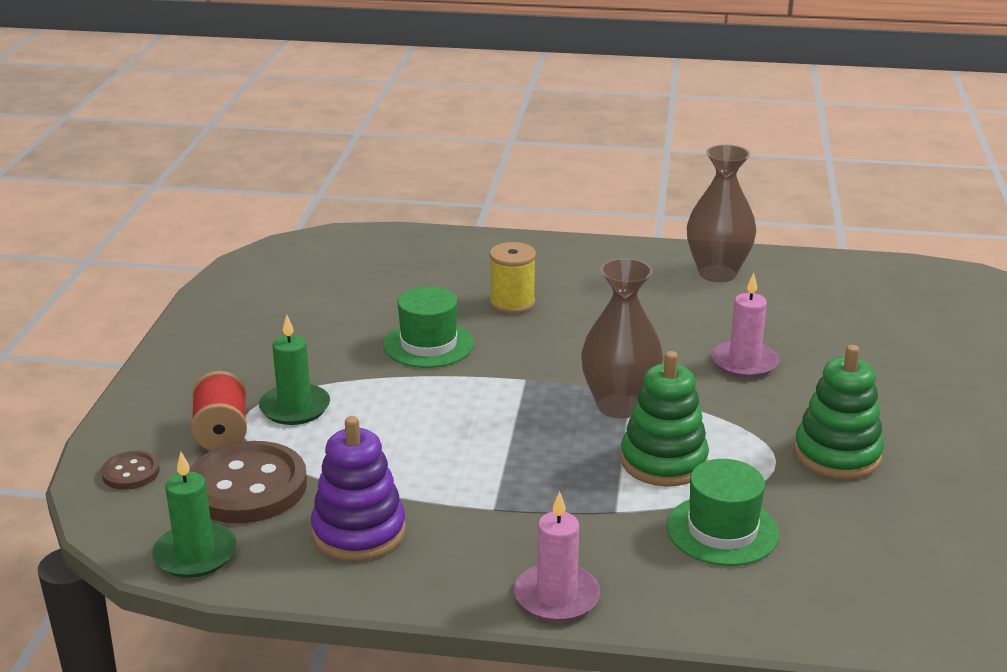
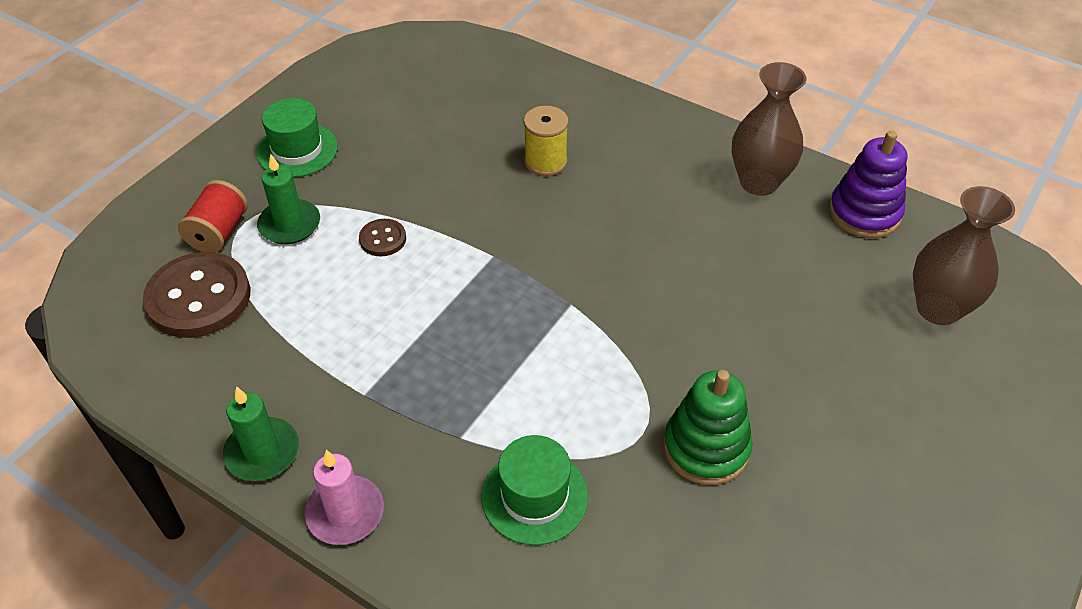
camera: 25 degrees right, 20 degrees up
brown button [101,451,160,490] -> brown button moved to [359,219,406,256]
green candle [152,452,236,578] -> green candle moved to [223,386,299,481]
purple stacking toy [311,416,406,561] -> purple stacking toy moved to [829,131,907,238]
green hat [383,286,474,368] -> green hat moved to [256,98,338,177]
brown vase [581,258,663,418] -> brown vase moved to [913,186,1015,325]
green stacking toy [620,351,709,487] -> none
pink candle [711,273,779,378] -> none

